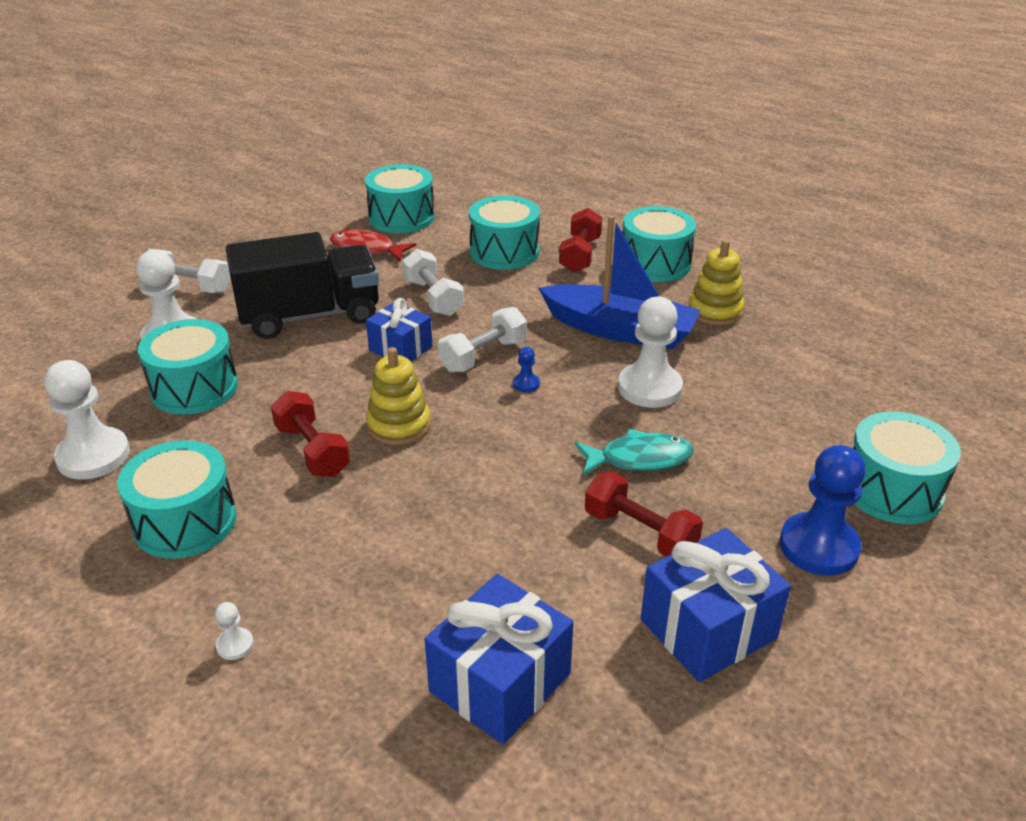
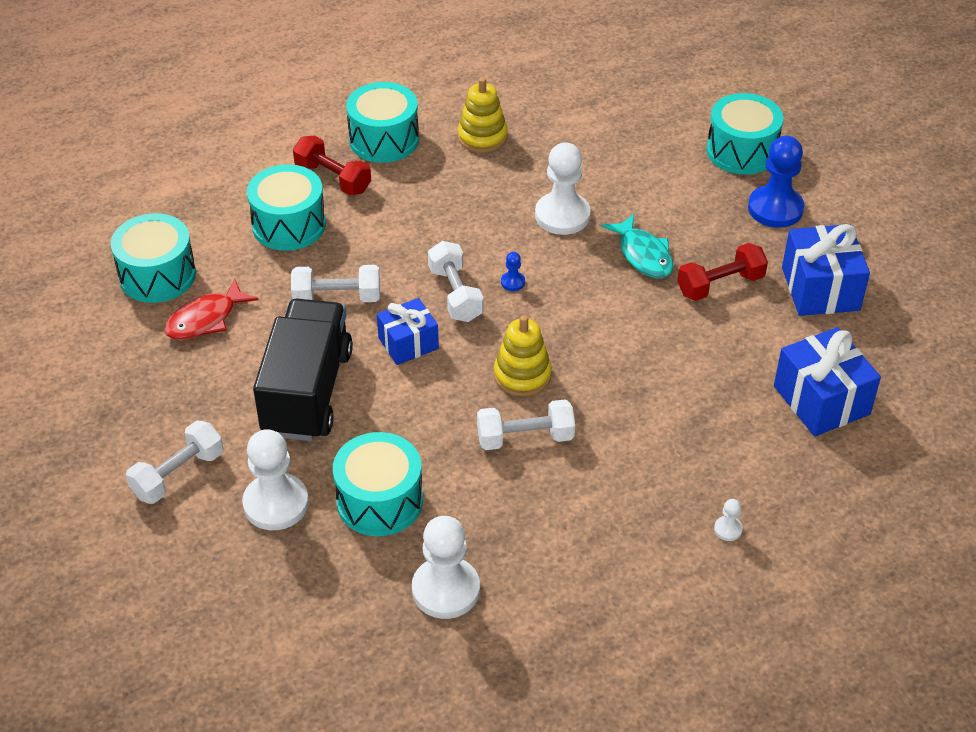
camera: 65 degrees left, 10 degrees up
turquoise drum [117,440,237,559] -> none
red dumbbell [271,391,350,477] -> white dumbbell [477,399,575,450]
blue boat [538,215,701,349] -> none
turquoise fish [575,429,694,475] -> turquoise fish turned 135 degrees clockwise [602,214,673,278]

